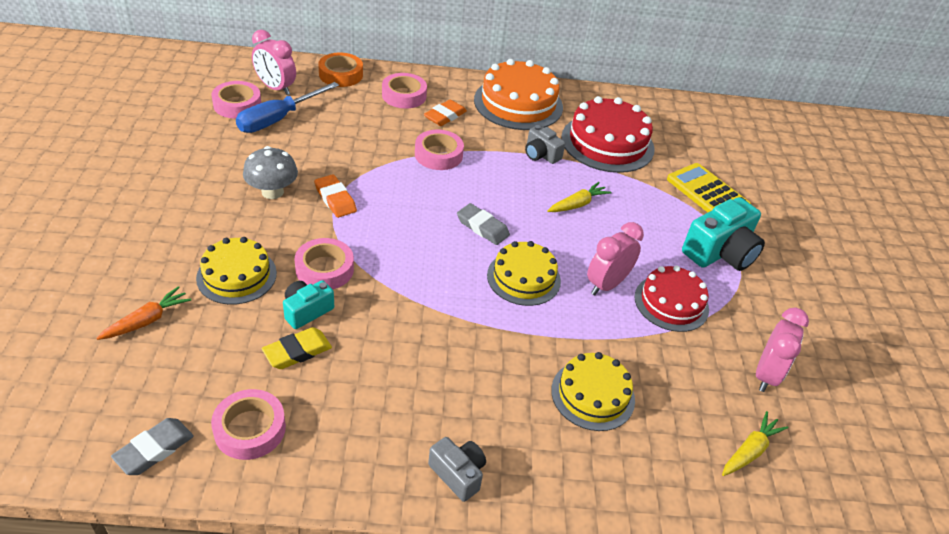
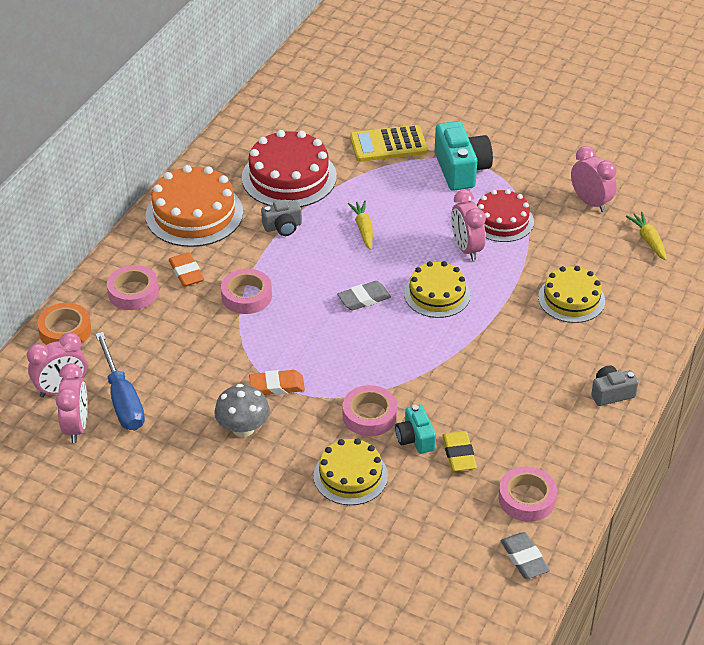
camera: 60 degrees left, 0 degrees up
orange carrot [96,286,191,340] -> none
pink tape [211,81,261,119] -> pink clock [56,363,88,443]

